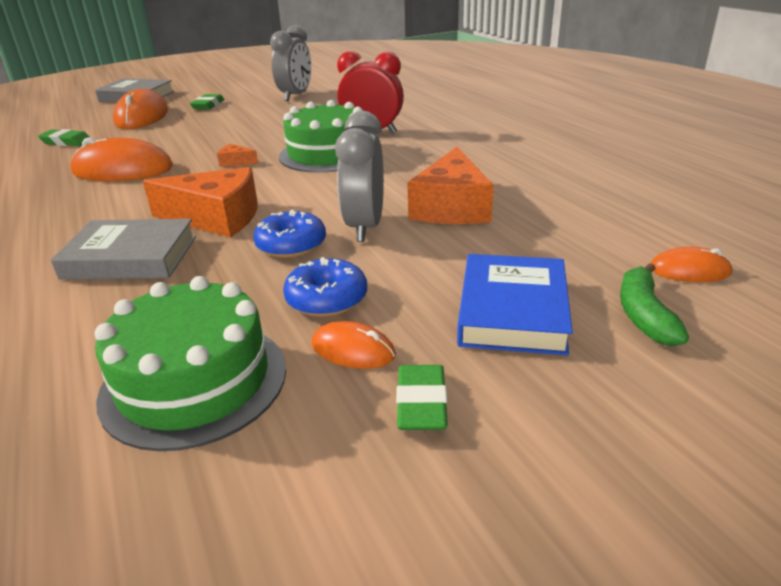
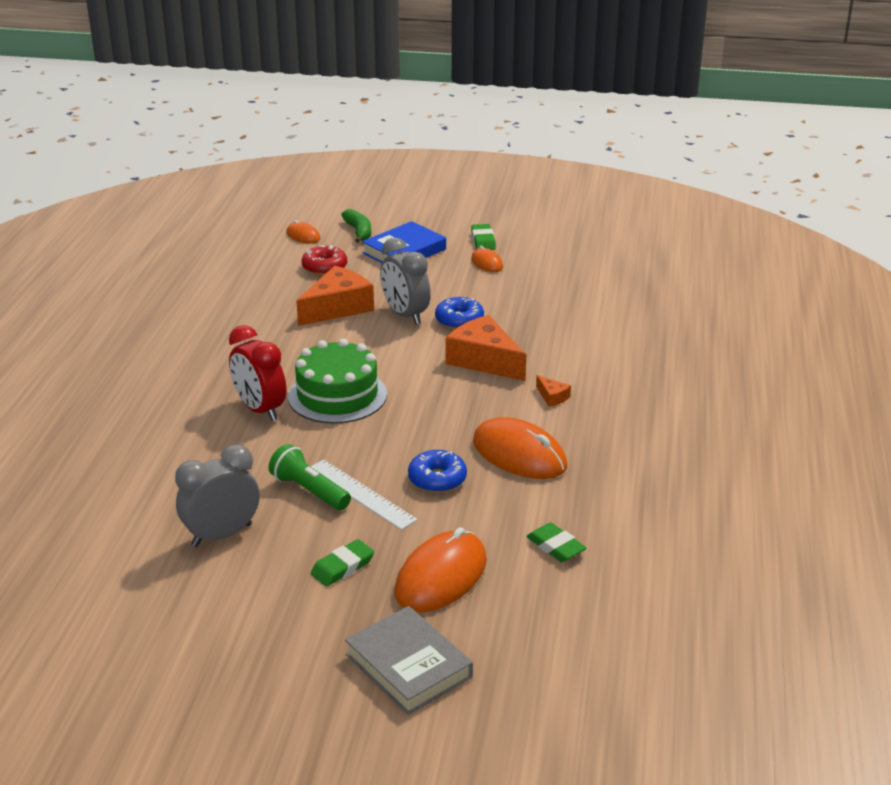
camera: 145 degrees left, 0 degrees up
grey book [51,219,196,280] -> none
green cake [95,276,286,451] -> none
orange cheese [217,144,258,167] -> orange cheese moved to [536,375,571,407]
blue donut [283,257,367,317] -> blue donut moved to [408,450,467,493]
grey clock [335,111,384,242] -> grey clock turned 105 degrees clockwise [380,238,431,325]
green eraser [396,365,448,430] -> green eraser turned 45 degrees counterclockwise [471,224,496,250]
green banana [620,263,689,346] -> green banana turned 60 degrees counterclockwise [341,209,371,243]
none -> green flashlight [268,444,351,510]
none -> red donut [301,245,347,276]
none -> white ruler [311,459,418,530]

